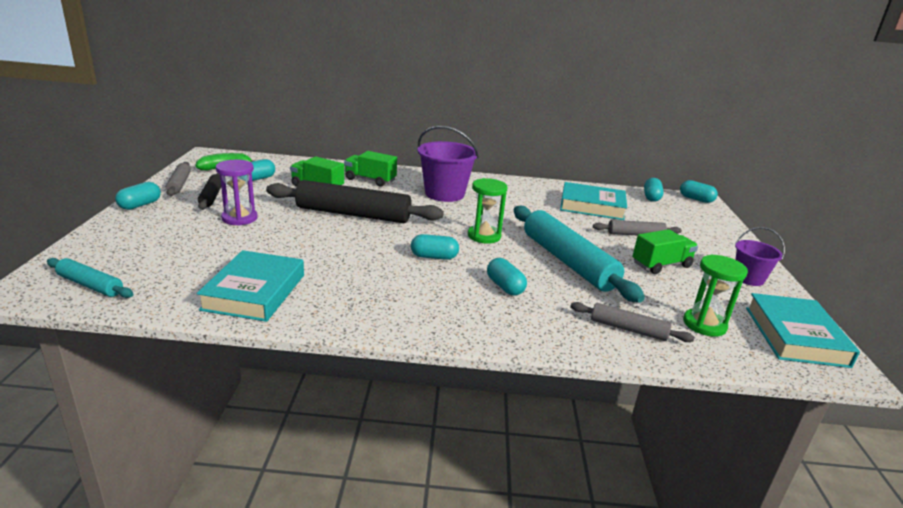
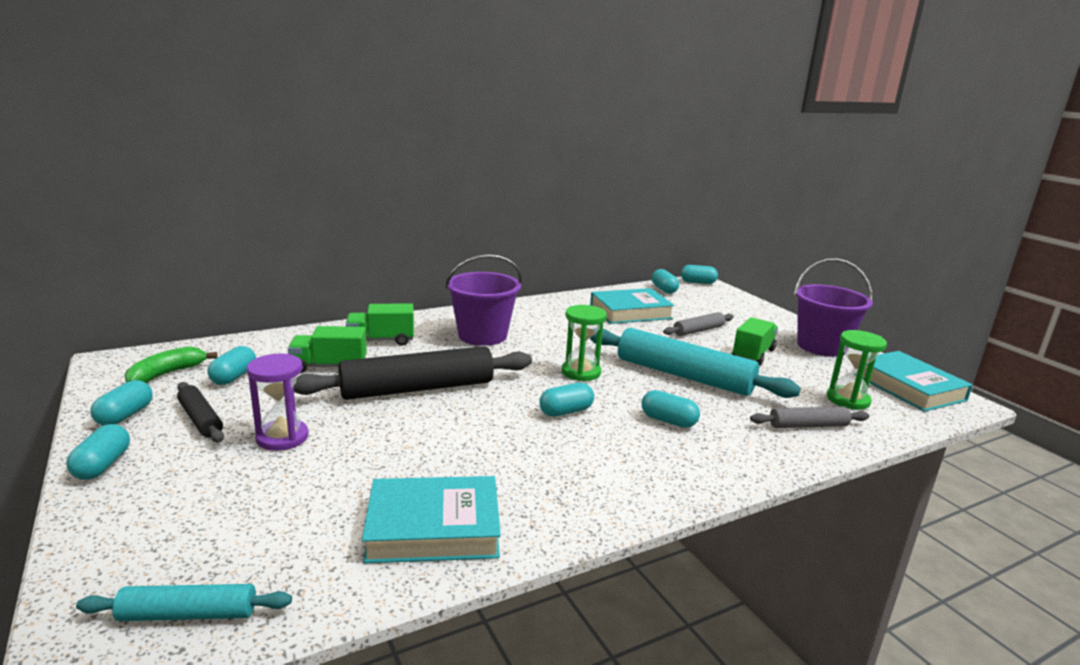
camera: 30 degrees left, 5 degrees down
grey rolling pin [166,162,191,196] -> turquoise capsule [91,380,153,426]
turquoise book [196,250,304,322] -> turquoise book turned 75 degrees counterclockwise [362,476,501,563]
purple bucket [735,227,785,286] -> purple bucket [794,258,873,357], size x1.70

